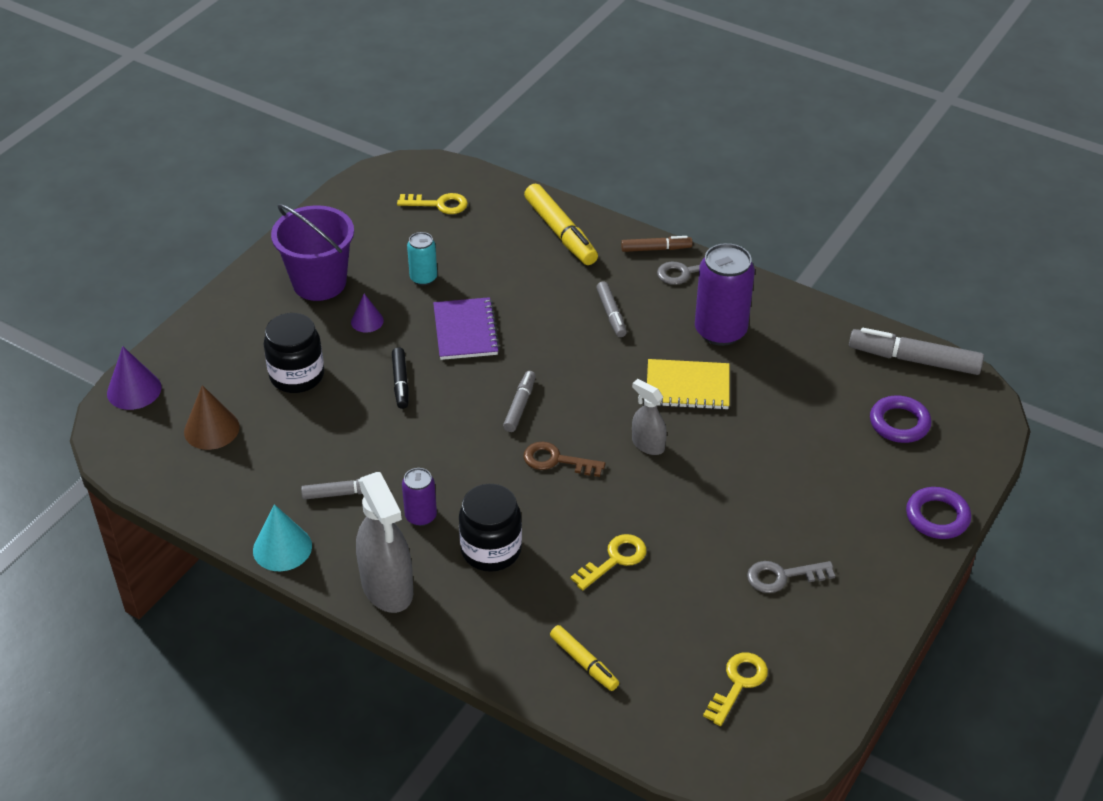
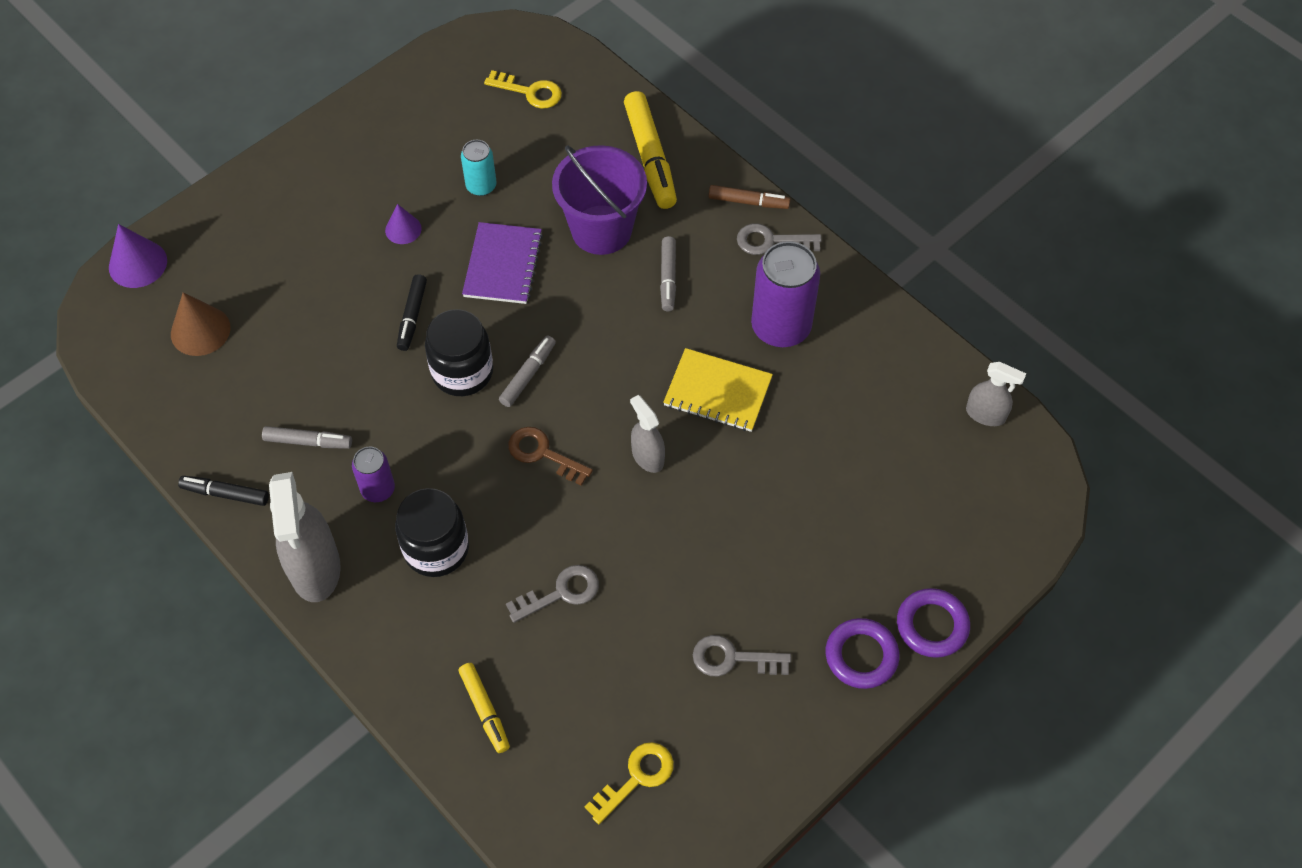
camera: 15 degrees right, 15 degrees up
turquoise cone [253,504,312,571] -> black marker [178,476,269,506]
black jar [264,313,324,393] -> black jar moved to [425,309,493,396]
purple bucket [271,204,354,301] -> purple bucket moved to [552,145,647,255]
yellow key [571,534,647,590] -> grey key [506,565,599,623]
grey marker [849,328,984,375] -> grey spray bottle [966,362,1026,426]
purple ring [870,396,931,443] -> purple ring moved to [826,618,900,689]

